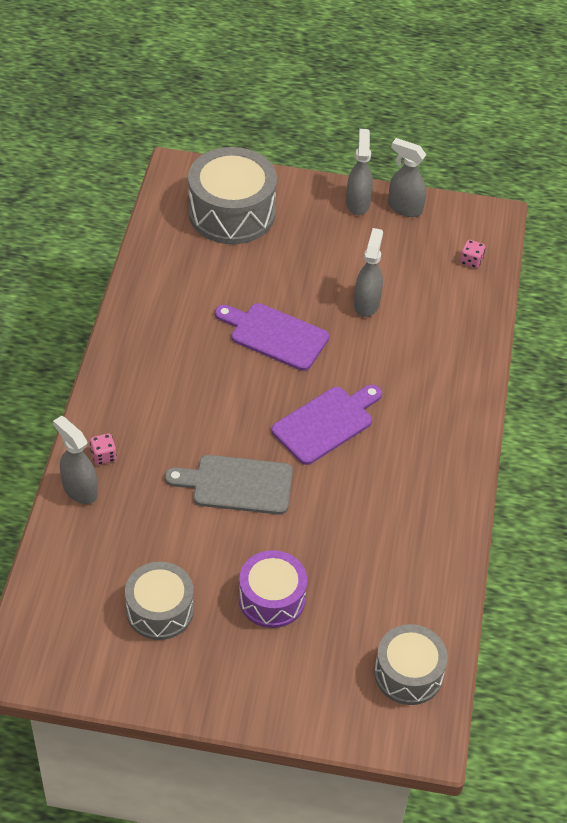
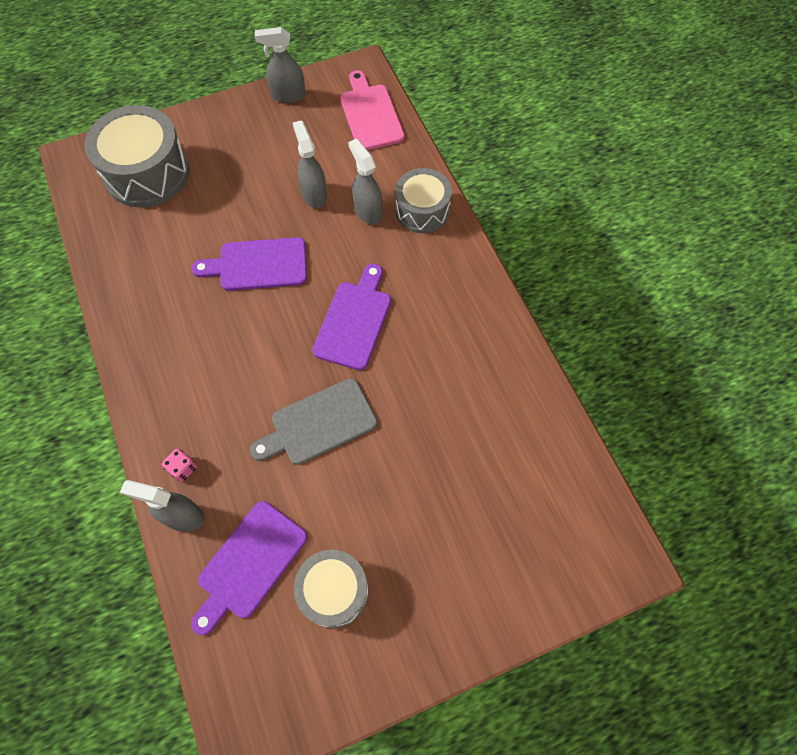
camera: 30 degrees left, 15 degrees up
purple drum [239,550,307,628] -> none
grey spray bottle [346,129,373,215] -> grey spray bottle moved to [348,139,383,225]
grey drum [374,624,448,705] -> grey drum moved to [395,168,452,233]
pink dice [460,240,485,268] -> pink cutting board [340,70,405,150]
none -> purple cutting board [191,501,308,635]

